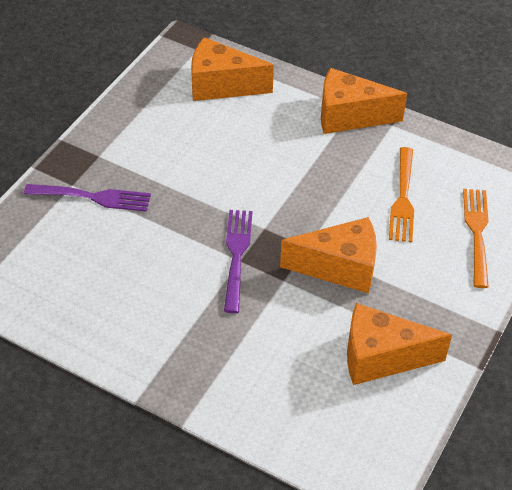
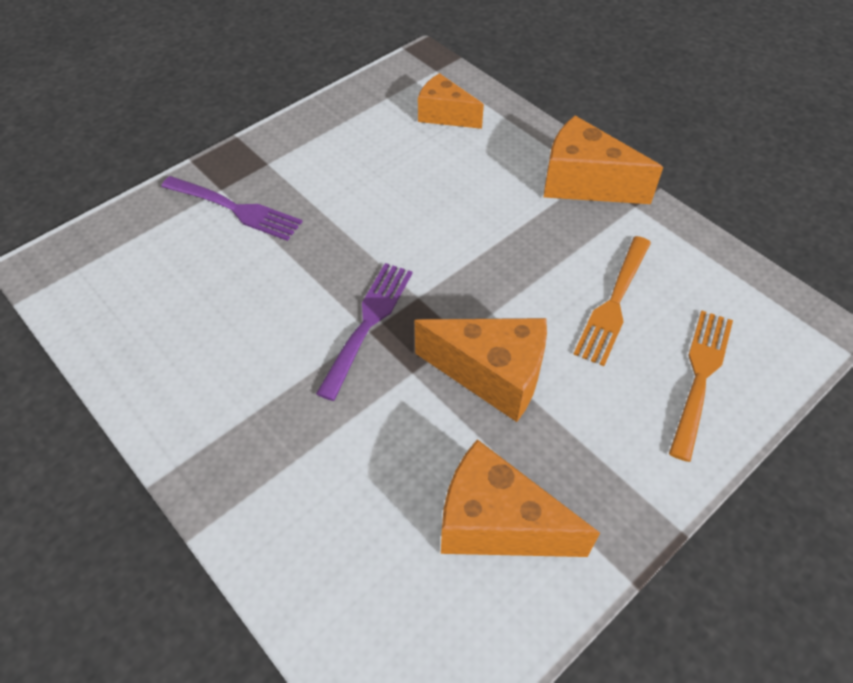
camera: 20 degrees right, 5 degrees up
orange cheese [191,37,274,101] -> orange cheese [418,73,484,129], size x0.66

